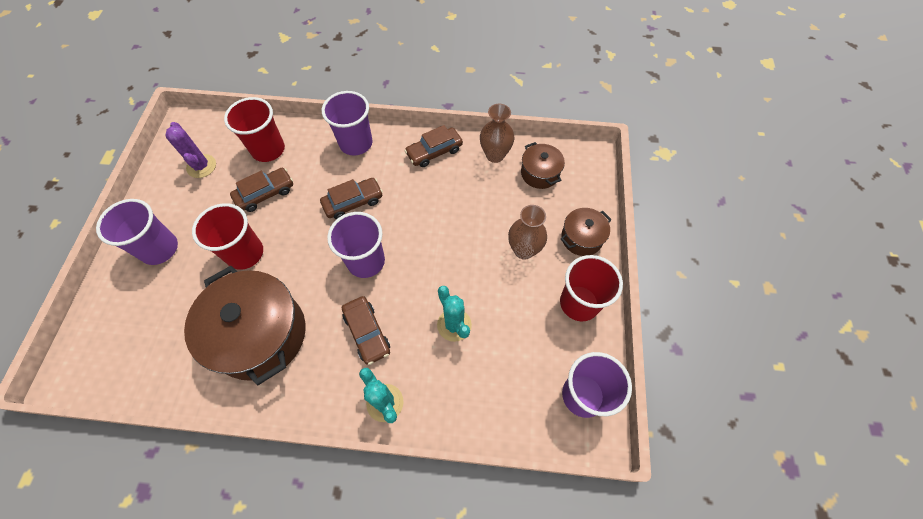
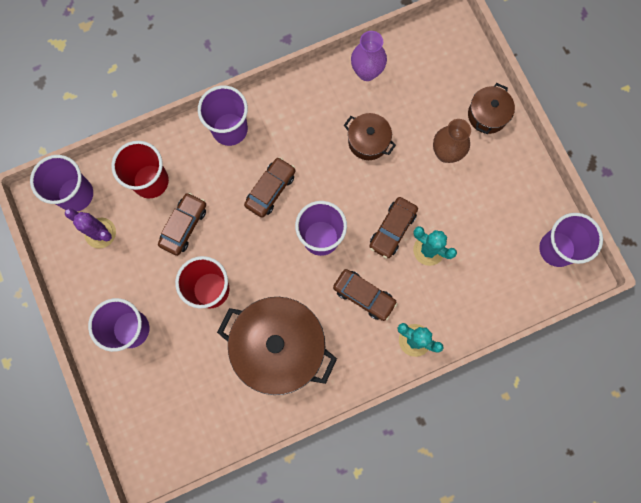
camera: 30 degrees left, 15 degrees up
brown car [405,125,463,167] -> brown car moved to [369,197,418,259]
brown vase [480,104,514,163] -> purple vase [351,31,387,81]
brown pot [521,142,565,189] -> brown pot moved to [344,113,396,160]
red cup [560,255,623,321] -> none
none -> purple cup [30,155,93,211]

